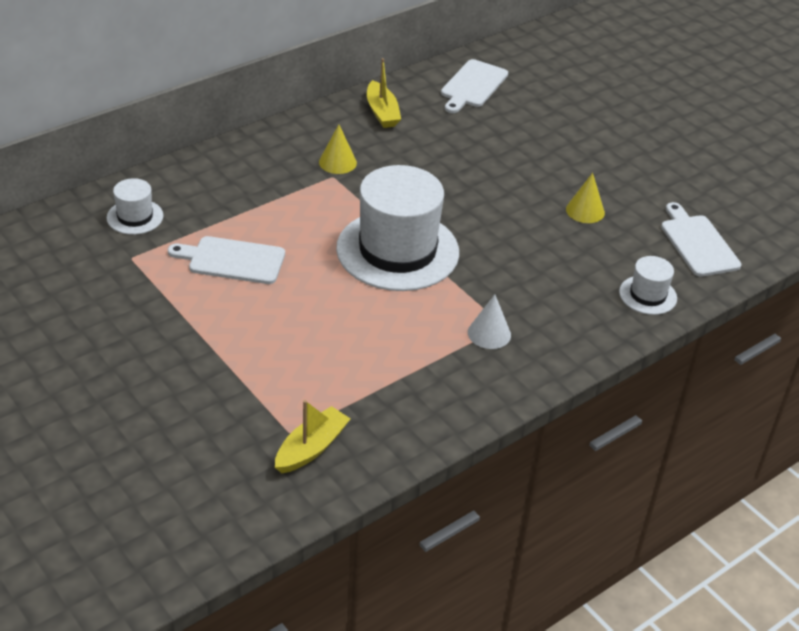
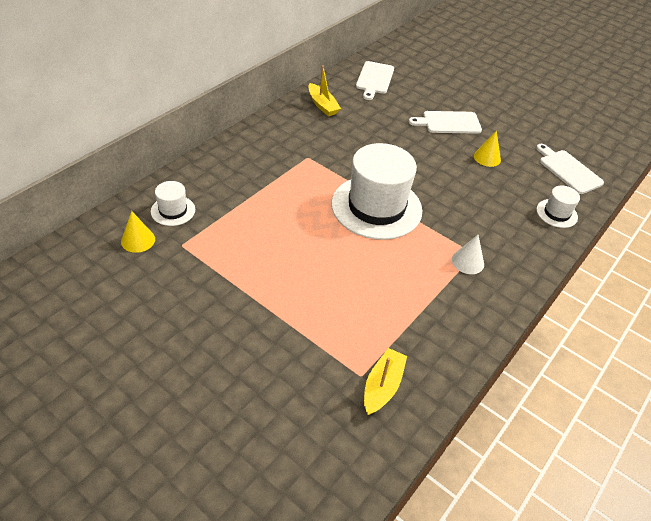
camera: 15 degrees left, 5 degrees up
white cutting board [168,236,285,284] -> white cutting board moved to [409,111,482,134]
yellow cone [319,125,357,174] -> yellow cone moved to [121,211,155,253]

